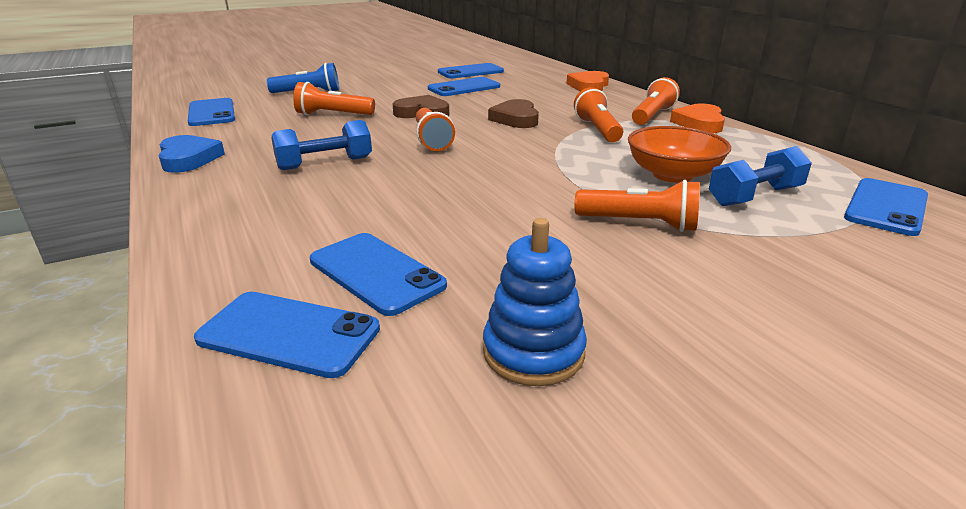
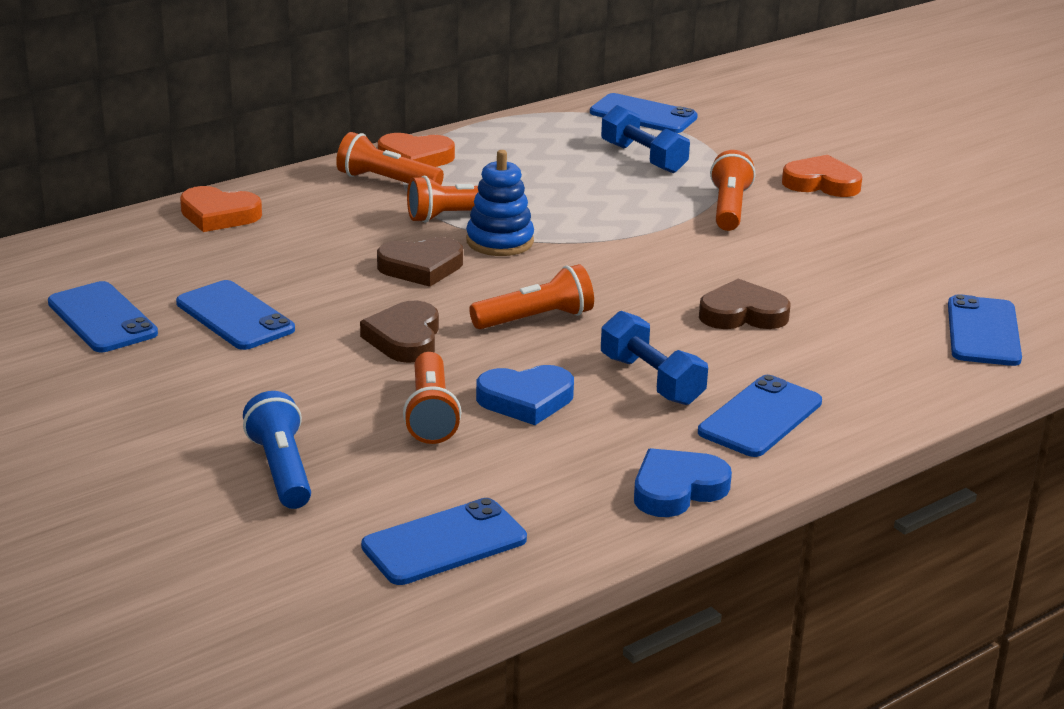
camera: 100 degrees left, 0 degrees up
blue phone [310,233,447,316] -> blue phone moved to [698,375,822,457]
blue stacking toy [483,218,587,386] -> blue stacking toy moved to [466,150,534,256]
orange bowl [628,126,731,183] -> none
none -> blue heart [476,365,574,425]
none -> brown heart [699,279,790,329]
none -> orange heart [782,155,862,197]

